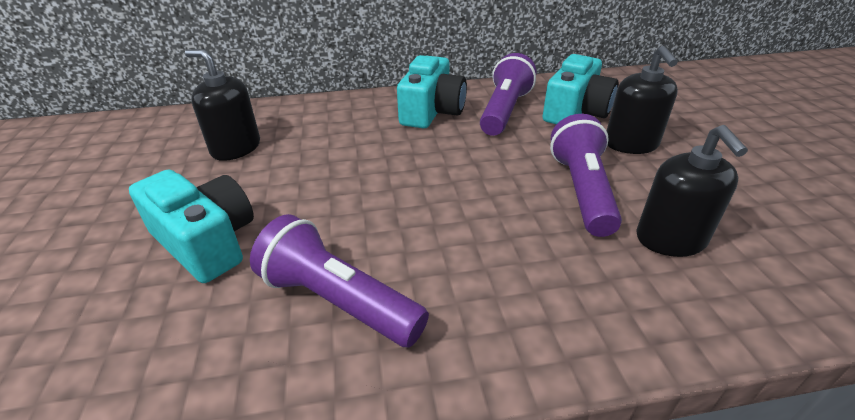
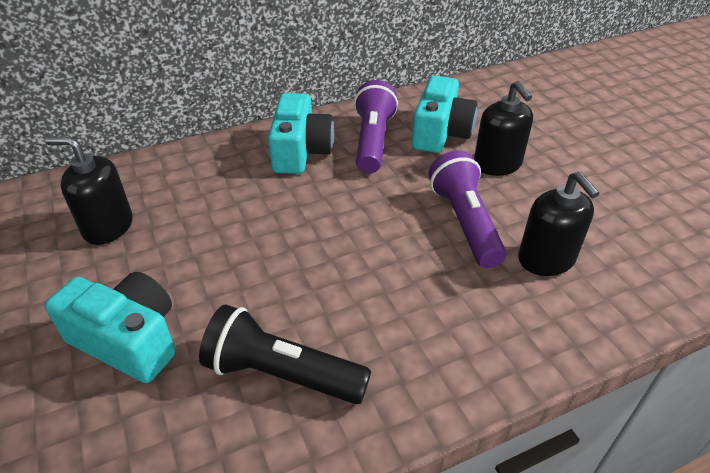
camera: 15 degrees left, 5 degrees up
purple flashlight [250,214,429,347] -> black flashlight [199,304,371,404]

